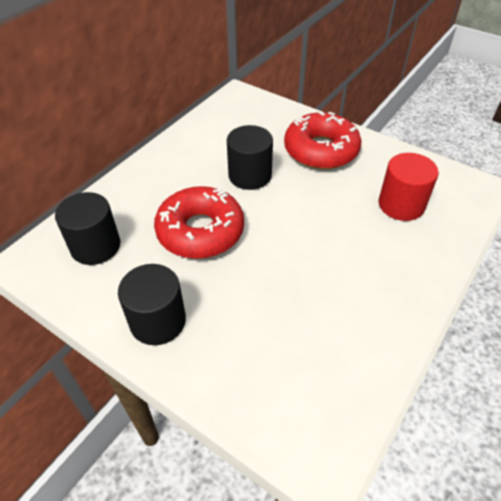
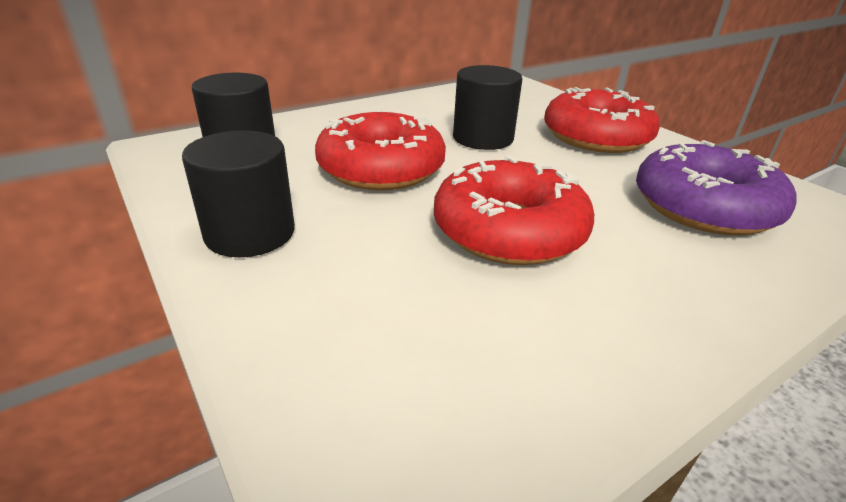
camera: 20 degrees right, 15 degrees down
red cylinder [379,153,439,221] -> purple donut [636,140,797,235]
none -> red donut [434,156,594,265]

